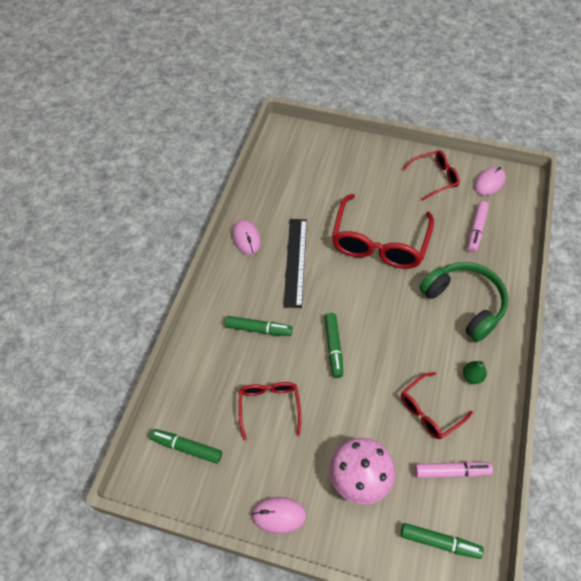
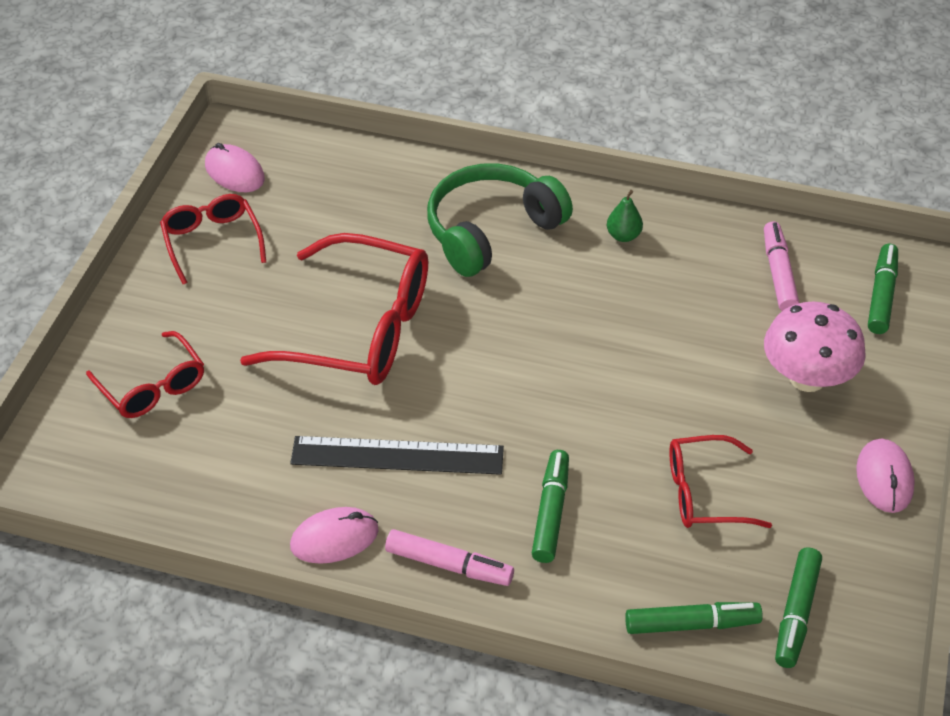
camera: 90 degrees left, 10 degrees down
green marker [325,313,343,378] -> green marker moved to [625,602,763,634]
red glasses [401,372,473,439] -> red glasses moved to [86,331,204,418]
pink marker [468,201,489,253] -> pink marker moved to [385,529,514,586]

